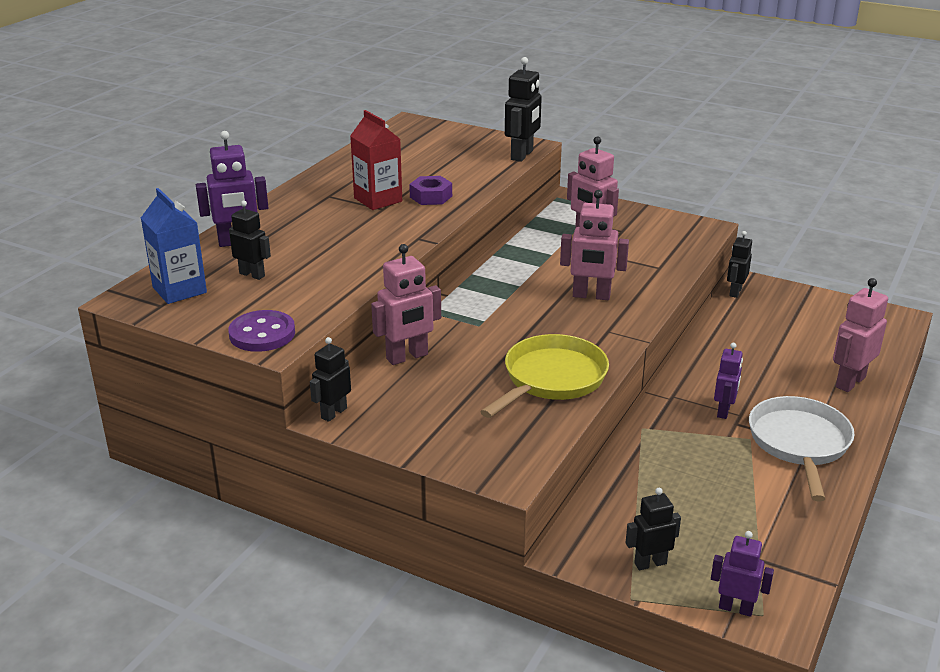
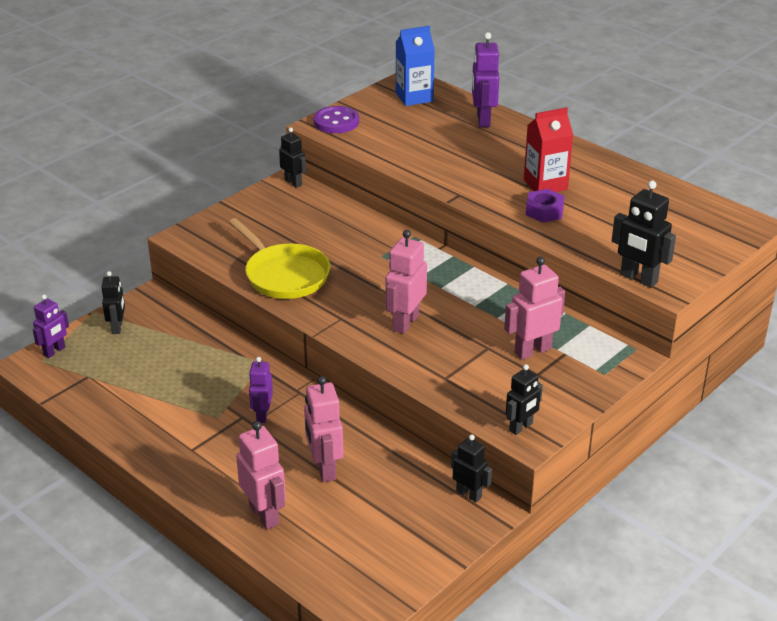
camera: 105 degrees right, 5 degrees up
black robot [229,200,271,280] -> black robot moved to [506,364,543,435]
pink robot [371,244,441,365] -> pink robot moved to [304,376,344,482]
purple robot [714,343,743,419] -> purple robot turned 60 degrees clockwise [249,357,273,423]
white pan [749,396,855,502] -> none

